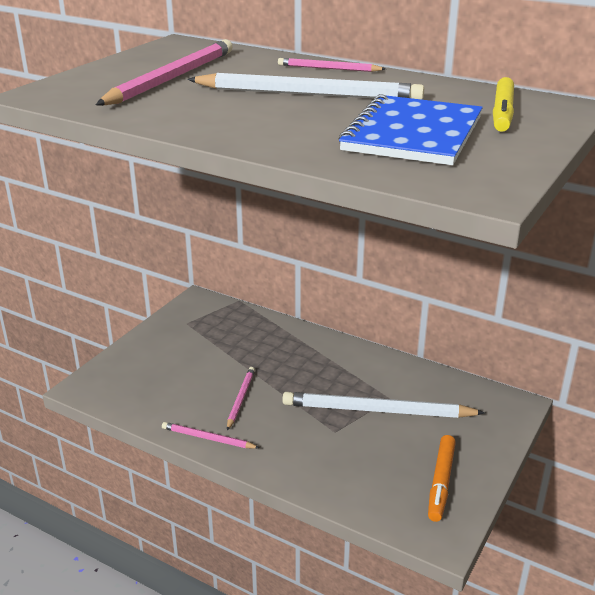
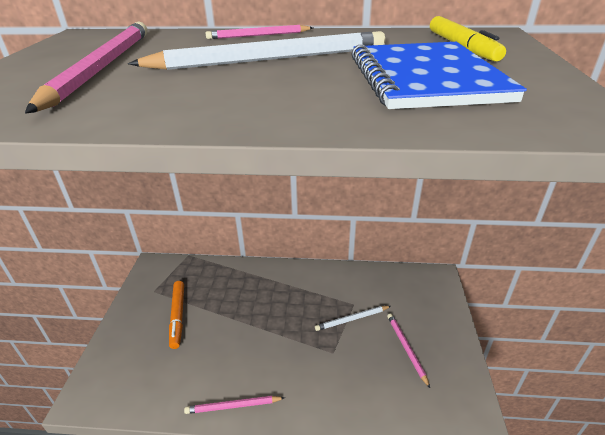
camera: 25 degrees left, 5 degrees up
pink pencil [227,367,255,430] -> pink pencil moved to [387,313,430,388]
white pencil [282,392,485,418] -> white pencil [315,306,391,331], size x0.50
orange marker [428,435,456,522] -> orange marker moved to [169,281,184,349]

